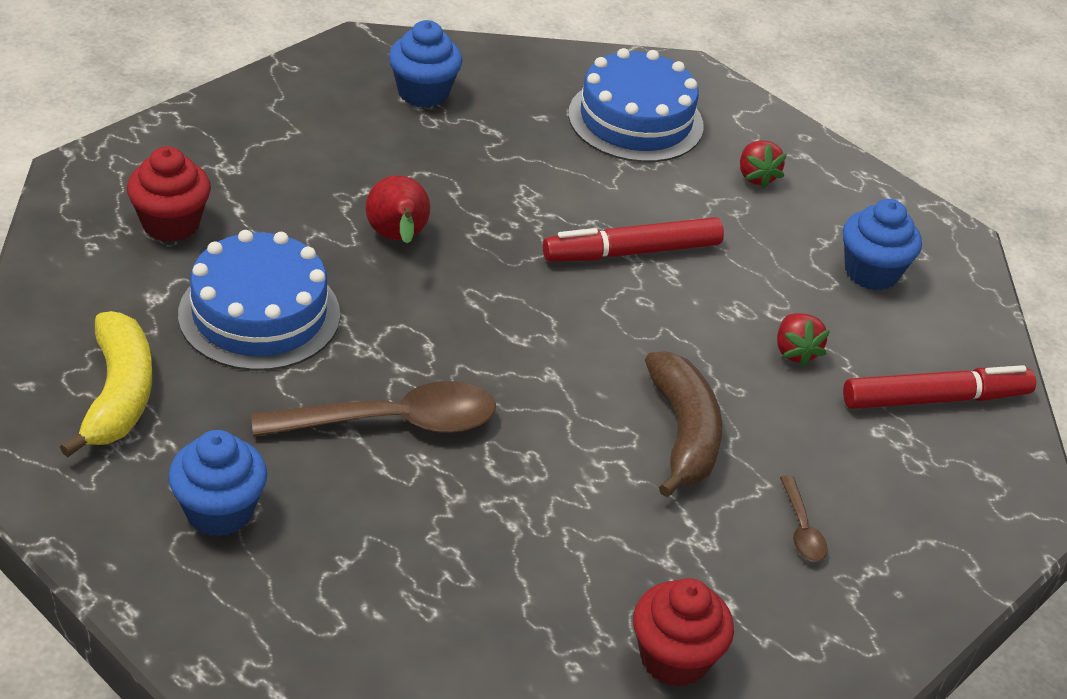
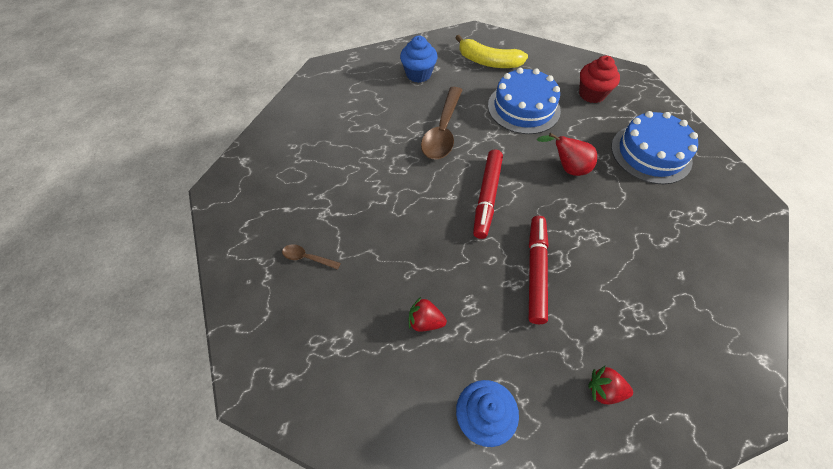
camera: 120 degrees right, 15 degrees up
blue cupcake [389,20,462,108] -> none
blue cake [568,48,704,162] -> blue cake moved to [611,111,698,184]
red cupcake [633,578,734,687] -> none
brown banana [645,351,722,497] -> none
red marker [843,365,1036,409] -> red marker moved to [473,149,503,239]

